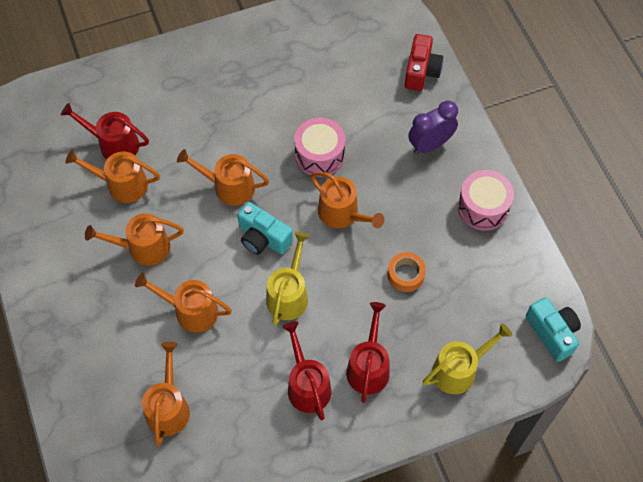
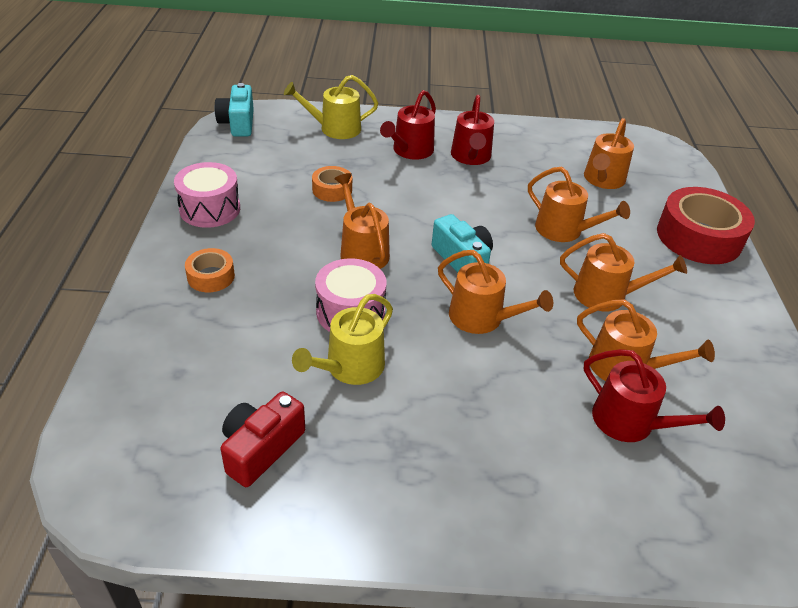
camera: 160 degrees left, 20 degrees down
yellow watering can [266,232,310,326] -> yellow watering can moved to [292,294,393,385]
red camera [405,34,443,91] -> red camera moved to [220,392,305,487]
purple clock [408,100,458,154] -> orange tape [185,248,235,292]
none -> red tape [657,187,755,264]

